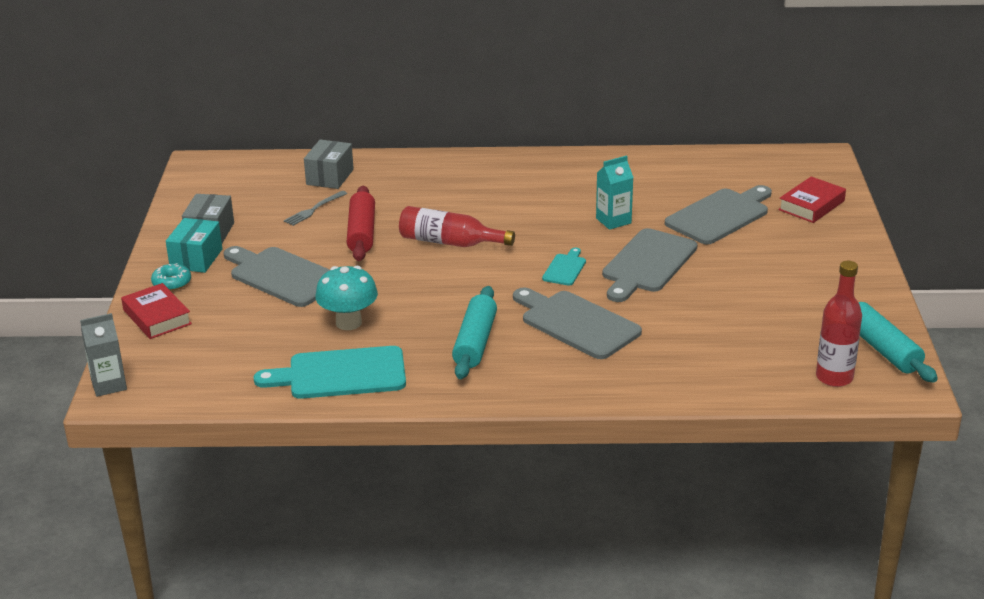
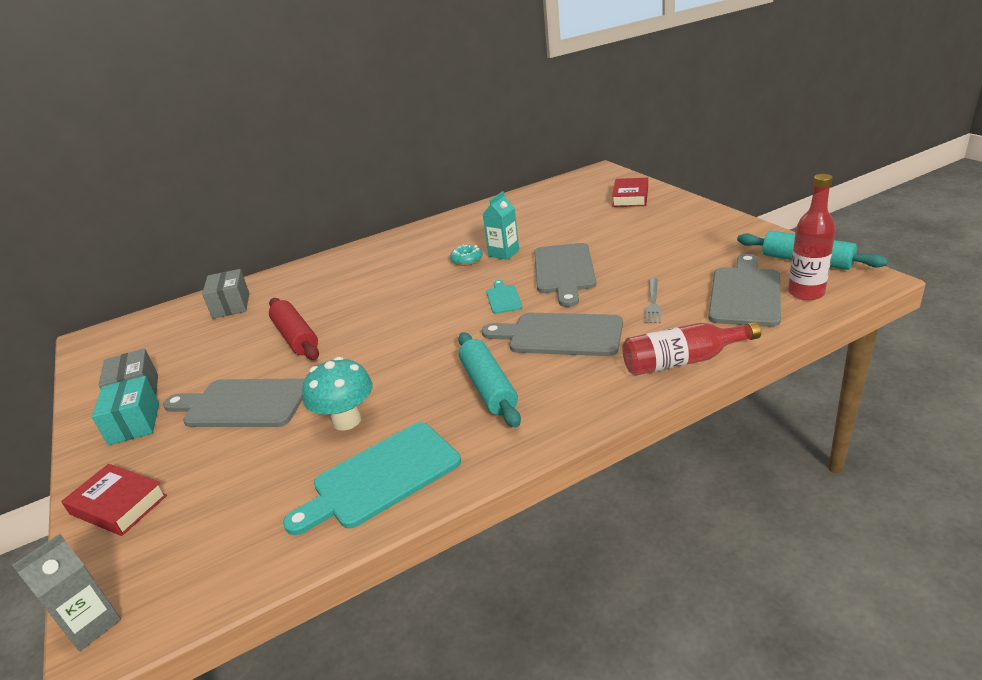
camera: 25 degrees left, 0 degrees up
turquoise donut [151,263,191,291] -> turquoise donut moved to [450,244,483,266]
grey fork [284,191,347,226] -> grey fork moved to [645,278,661,323]
red bottle [399,206,515,247] -> red bottle moved to [622,322,761,376]
grey cutting board [665,185,772,244] -> grey cutting board moved to [708,254,781,327]

